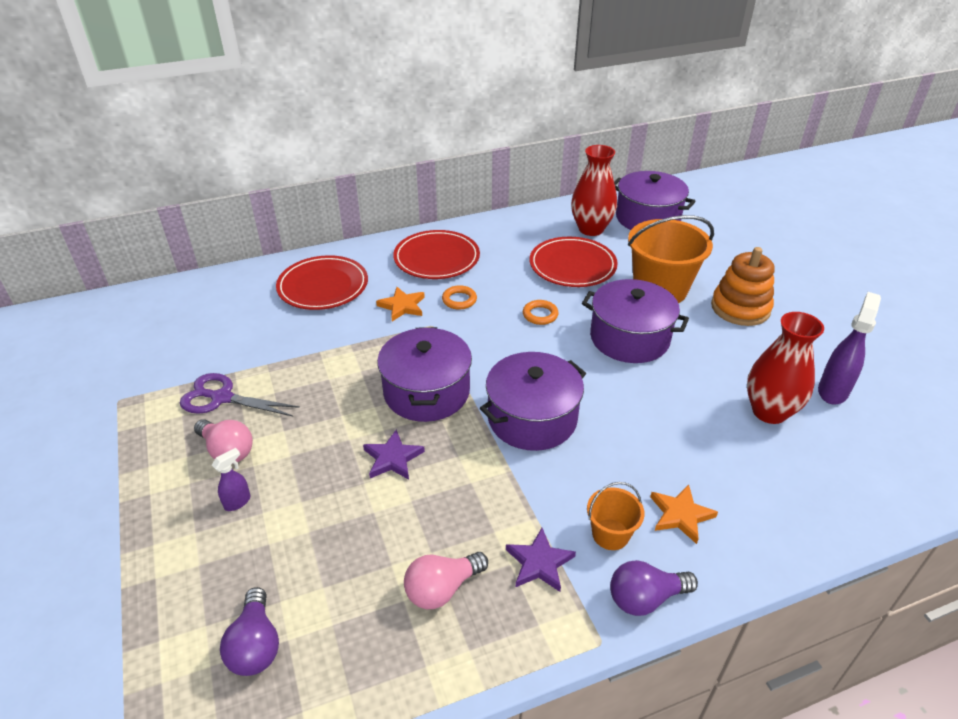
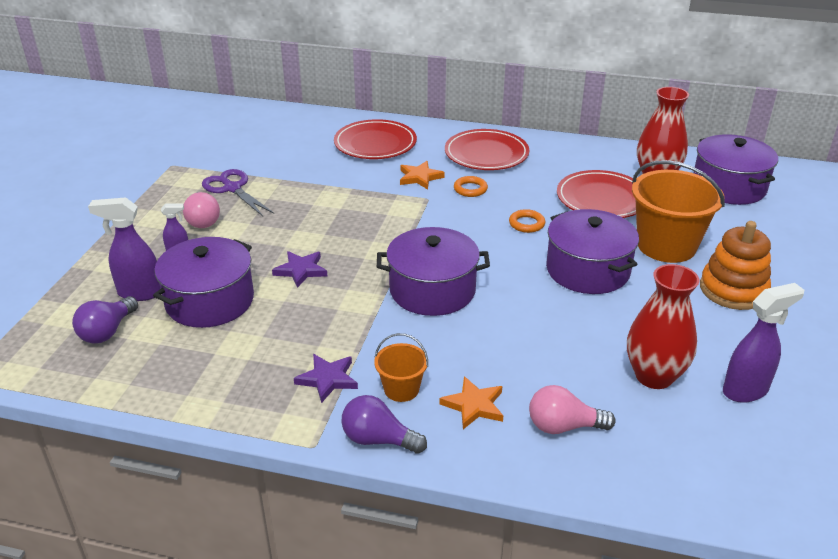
camera: 35 degrees right, 5 degrees down
purple pot [377,327,472,422] -> purple pot moved to [153,237,254,328]
pink light bulb [404,552,488,609] -> pink light bulb moved to [529,385,616,434]
none -> purple spray bottle [88,197,160,301]

